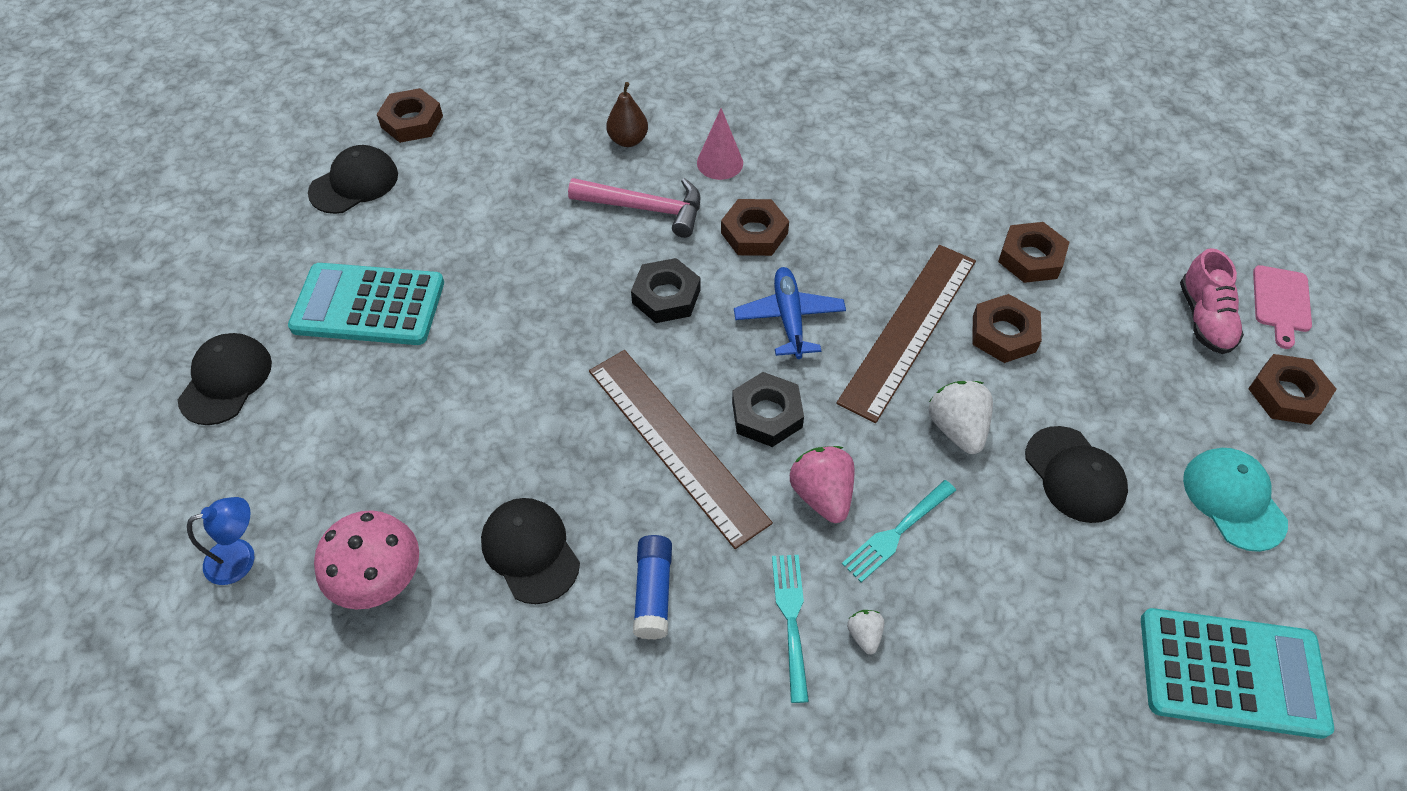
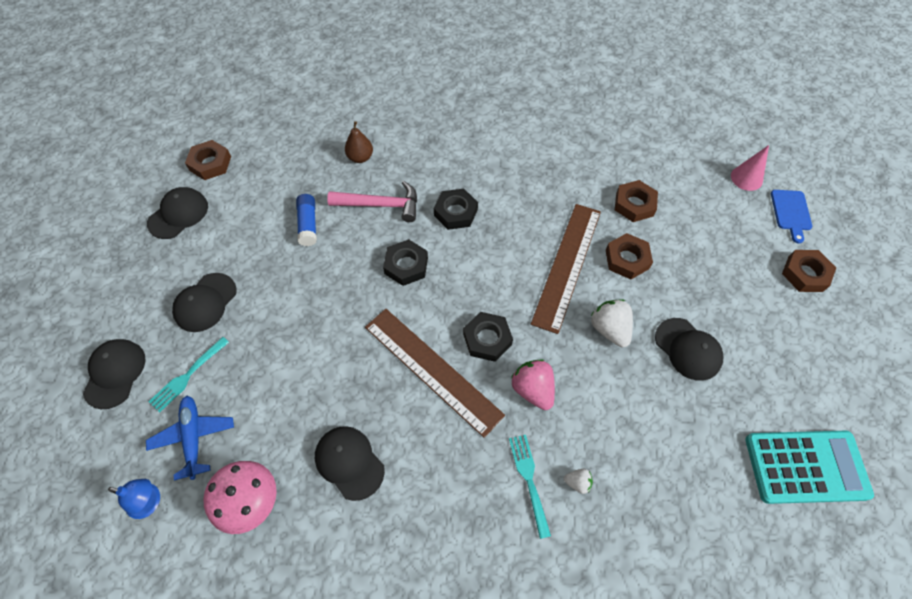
camera: 10 degrees left, 5 degrees up
blue lamp [187,497,254,585] -> blue lamp turned 45 degrees clockwise [108,479,160,519]
turquoise calculator [288,263,444,345] -> black cap [172,273,237,332]
blue glue stick [633,535,672,640] -> blue glue stick moved to [296,194,317,246]
pink cone [697,108,743,180] -> pink cone moved to [731,145,769,191]
brown nut [721,199,789,256] -> black nut [434,189,478,230]
blue plane [734,267,846,359] -> blue plane moved to [146,396,234,481]
turquoise fork [842,480,956,582] -> turquoise fork moved to [148,337,229,412]
white strawberry [847,610,884,655] -> white strawberry turned 120 degrees clockwise [564,469,593,494]
pink shoe [1180,248,1244,354] -> none
turquoise cap [1183,448,1288,552] -> none
pink cutting board [1253,265,1312,349] -> blue cutting board [771,190,812,244]

